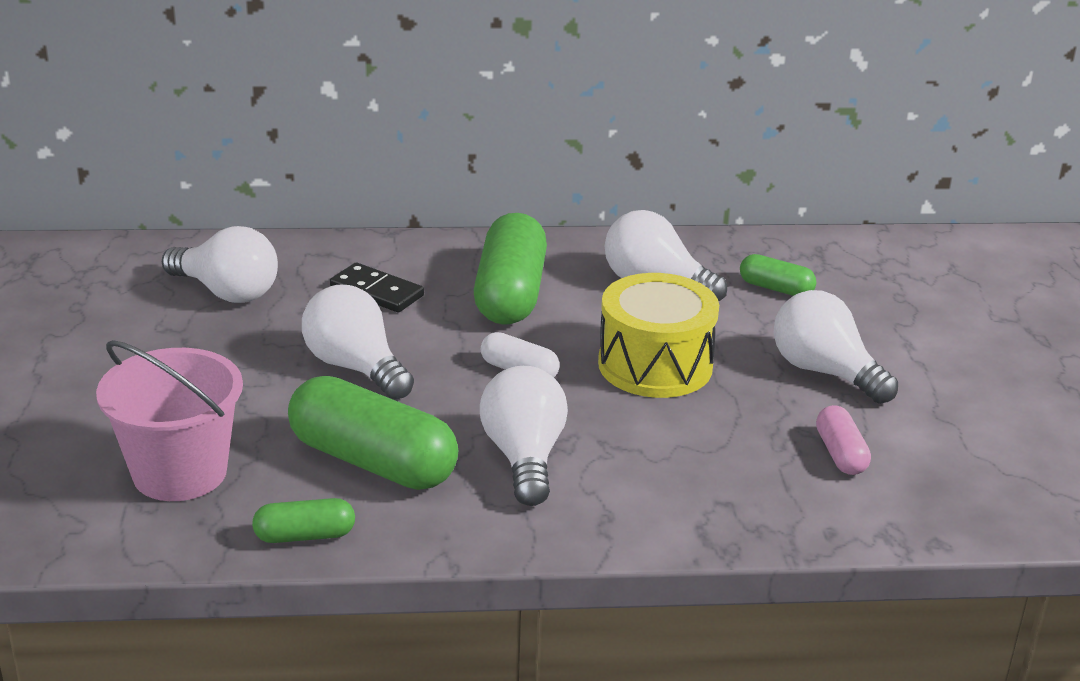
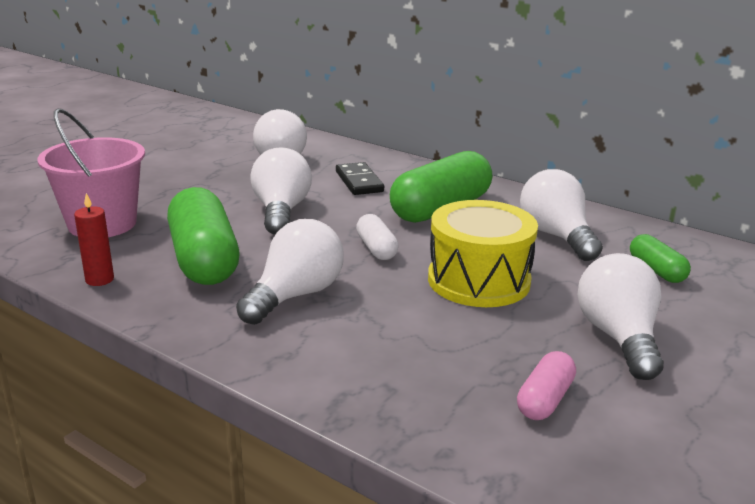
camera: 40 degrees right, 5 degrees down
green capsule [252,498,355,543] -> red candle [74,193,114,286]

